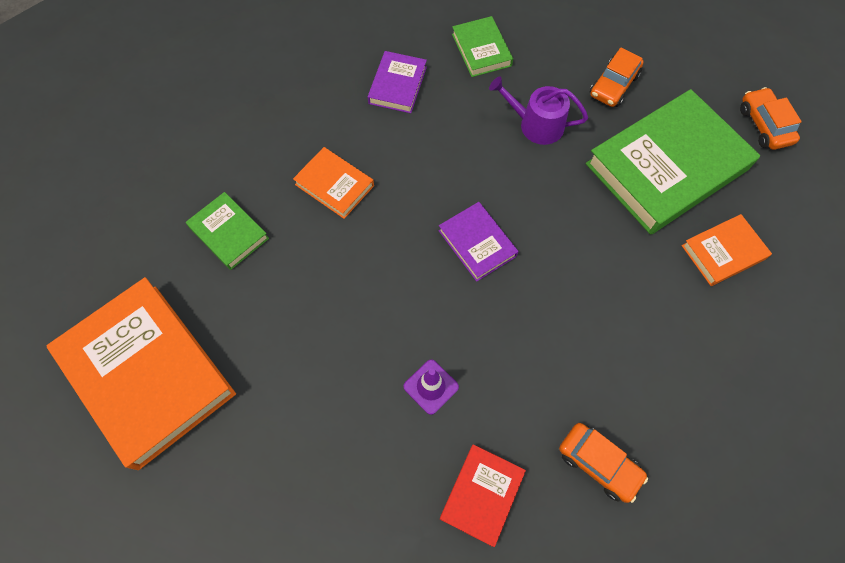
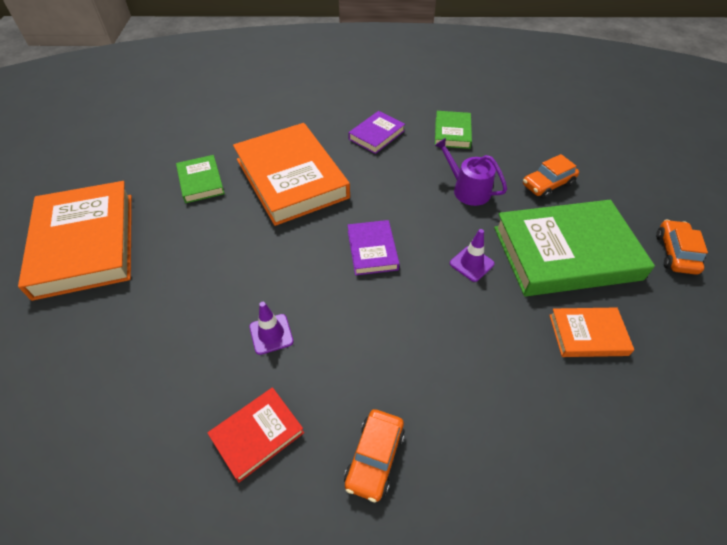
camera: 25 degrees right, 15 degrees down
orange book [293,147,374,219] -> orange book [233,123,350,226], size x2.08
orange car [559,423,648,503] -> orange car turned 45 degrees clockwise [344,409,405,502]
none -> purple traffic cone [450,229,495,282]

